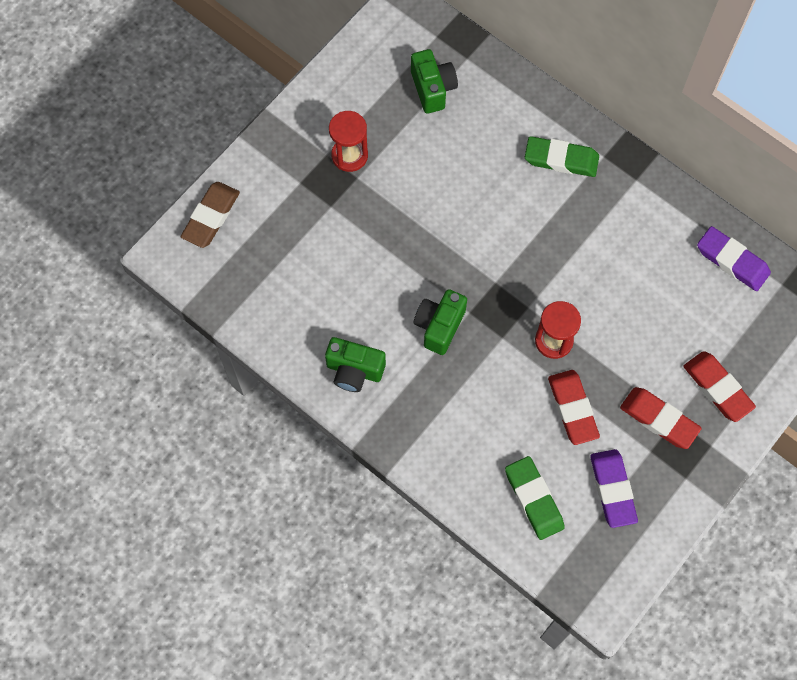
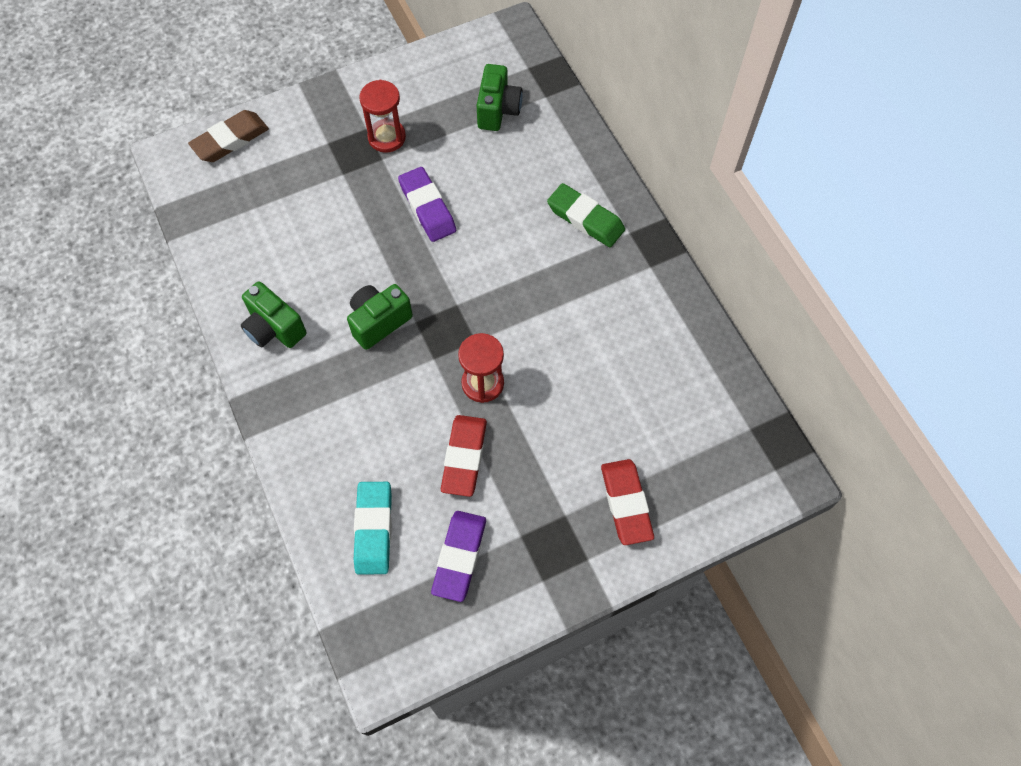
camera: 25 degrees right, 5 degrees down
green eraser [505,456,565,540] -> turquoise eraser [354,482,392,575]
red eraser [620,387,702,449] -> none
purple eraser [697,226,771,291] -> purple eraser moved to [398,167,456,242]

